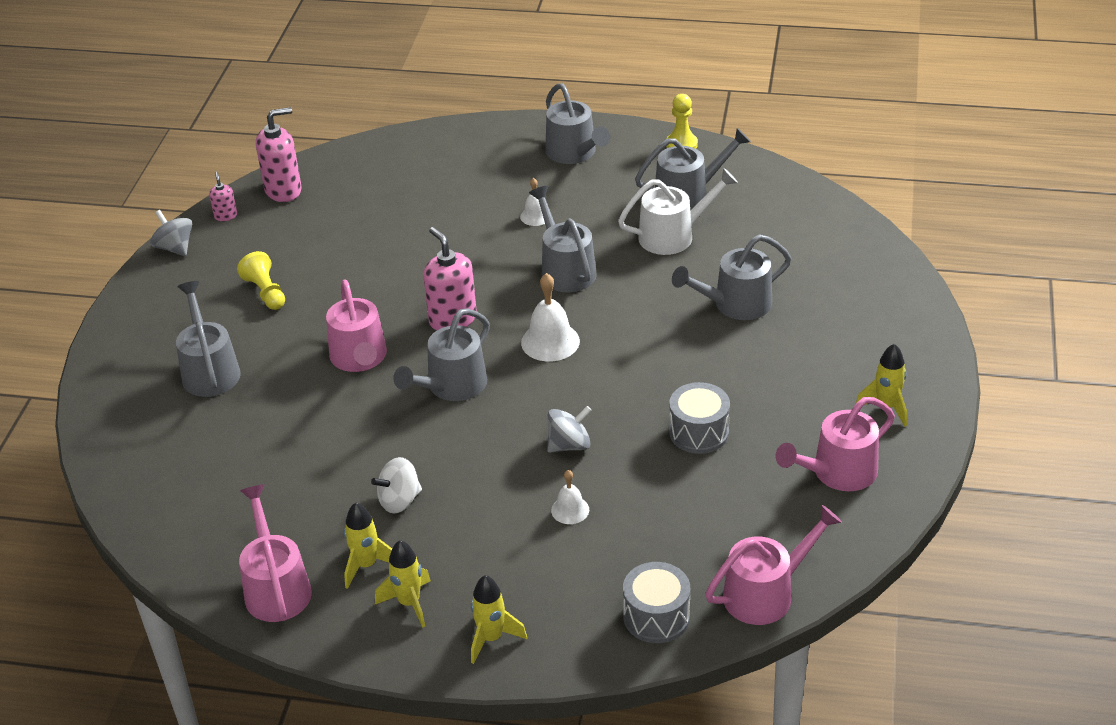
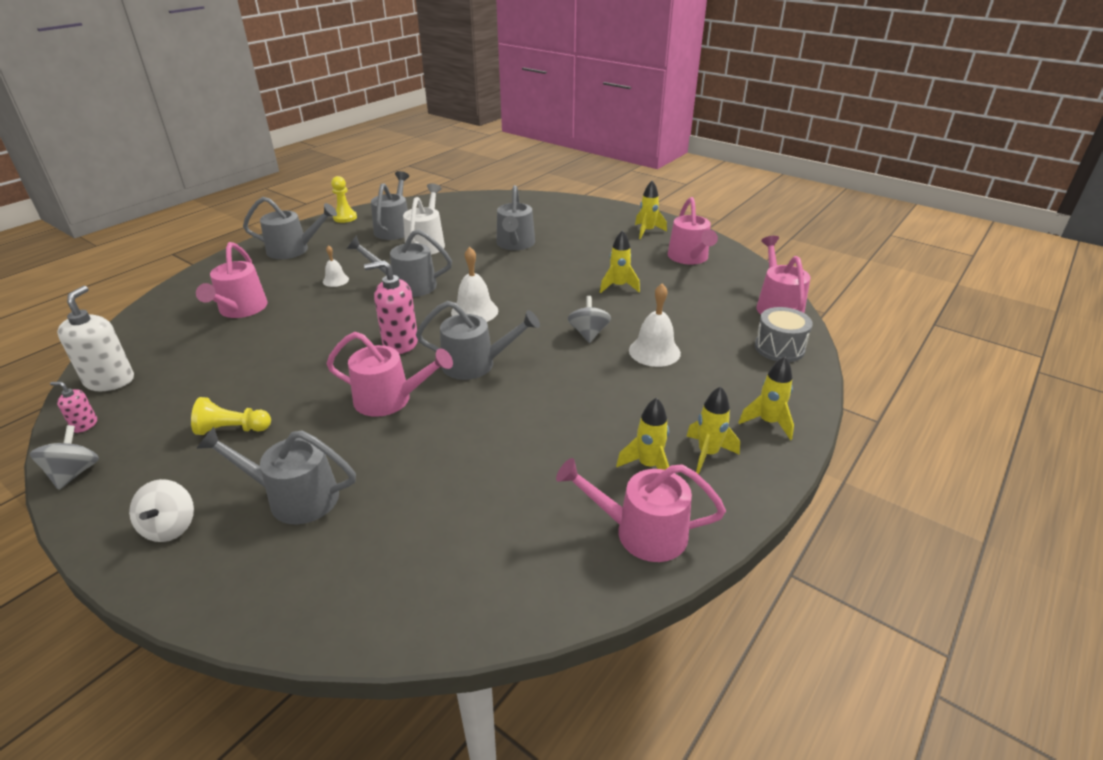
camera: 65 degrees left, 5 degrees down
grey spinning top [150,210,192,256] -> grey spinning top turned 105 degrees clockwise [30,425,99,490]
pink soap dispenser [256,107,302,202] -> white soap dispenser [57,286,134,391]
white spinning top [371,457,422,513] -> white spinning top moved to [129,479,194,542]
grey watering can [393,308,490,401] -> grey watering can turned 60 degrees counterclockwise [416,301,540,380]
white bell [551,470,589,524] -> white bell [629,283,681,367], size x1.71
grey drum [669,382,730,454] -> yellow rocket [600,230,640,293]
none -> pink watering can [196,242,268,318]

